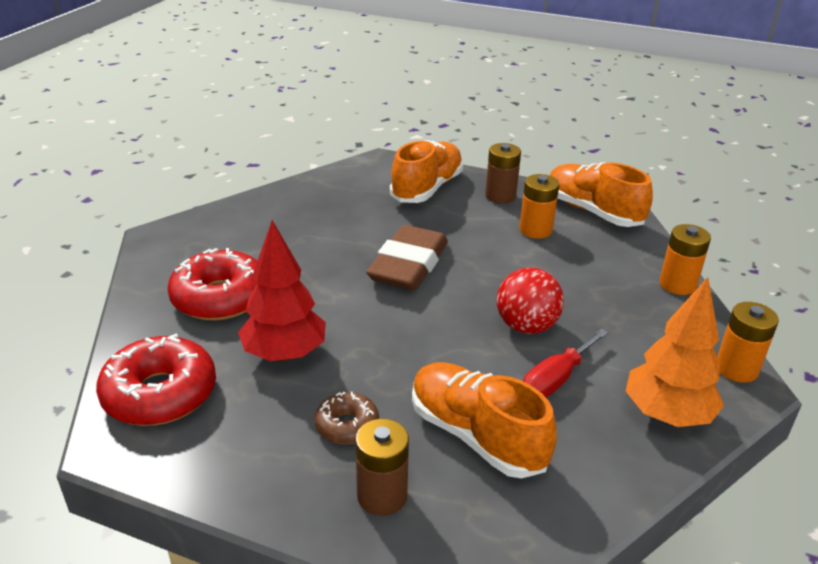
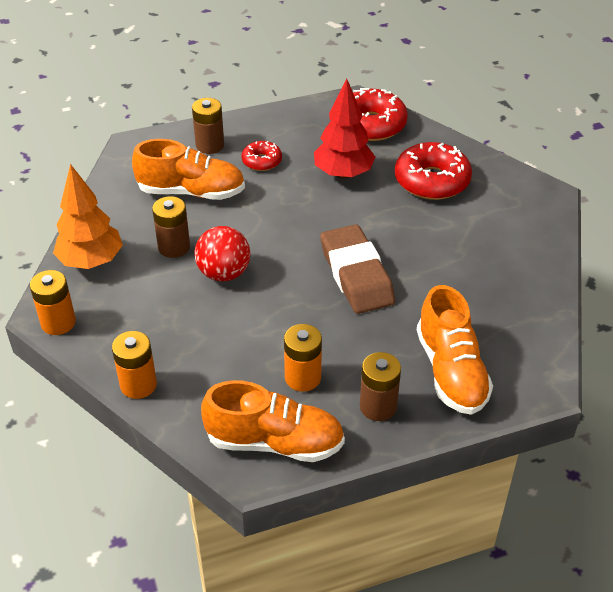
camera: 140 degrees right, 10 degrees up
brown donut [315,392,379,444] -> red donut [242,141,282,171]
red screwdriver [523,329,609,398] -> brown battery [152,196,190,258]

